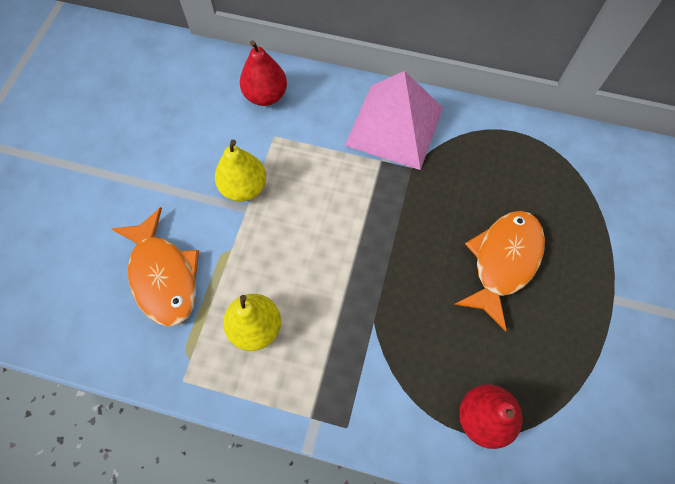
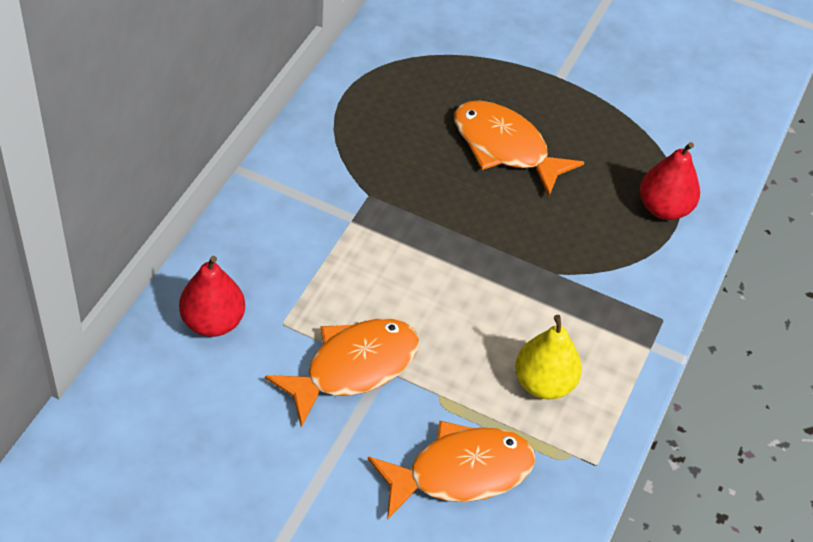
camera: 85 degrees left, 15 degrees down
yellow pear [215,140,266,202] -> orange fish [265,319,419,427]
pink pyramid [345,71,443,170] -> none

